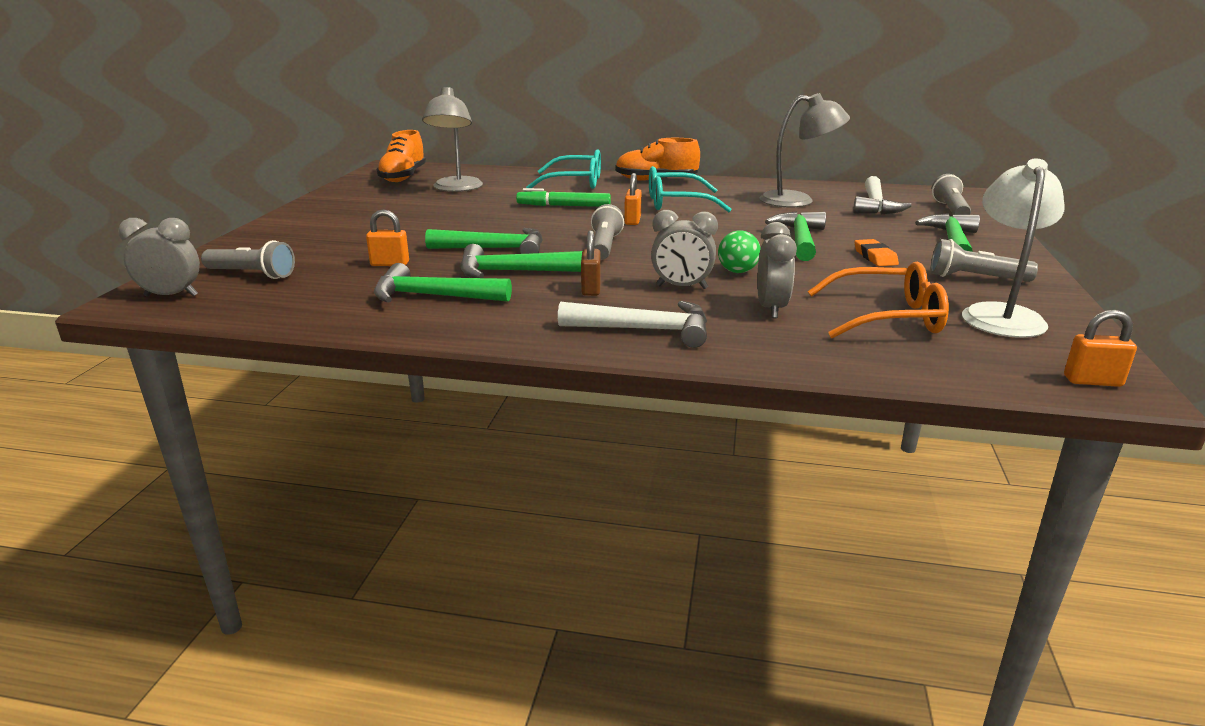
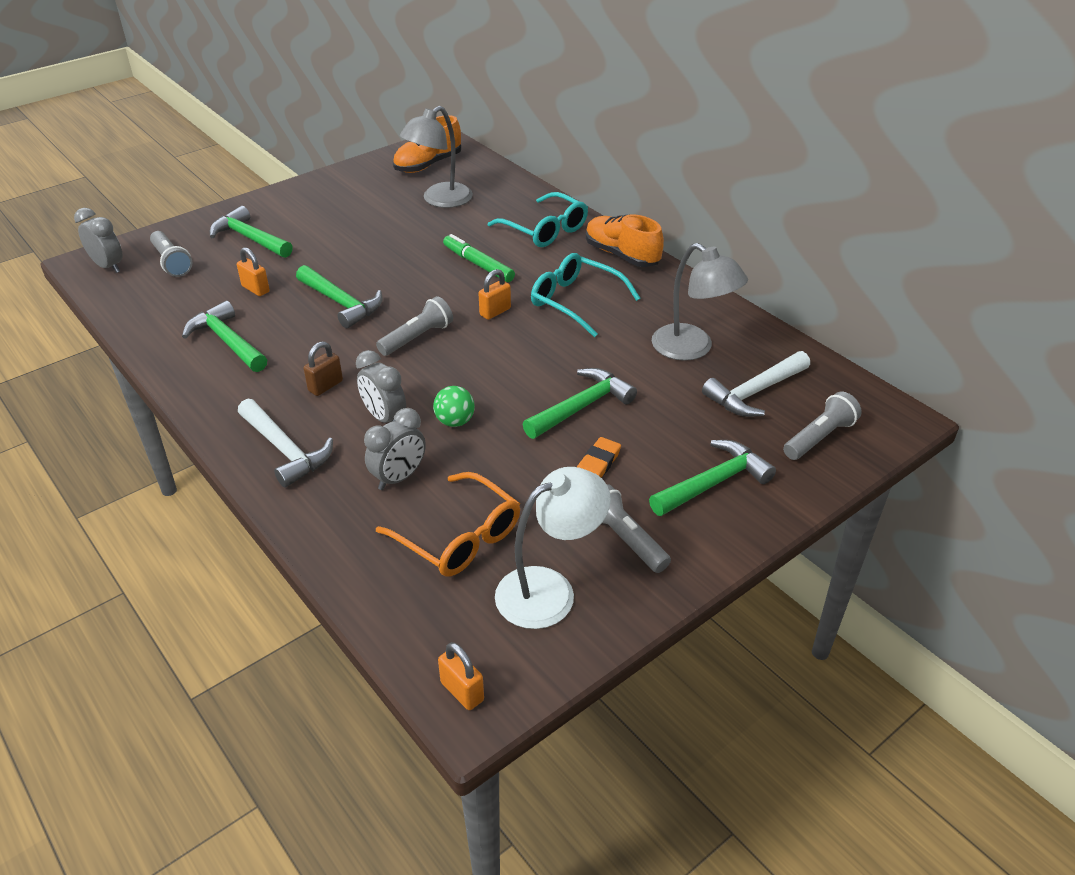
camera: 40 degrees right, 15 degrees up
green hammer [460,244,582,278] -> green hammer moved to [210,206,293,258]

